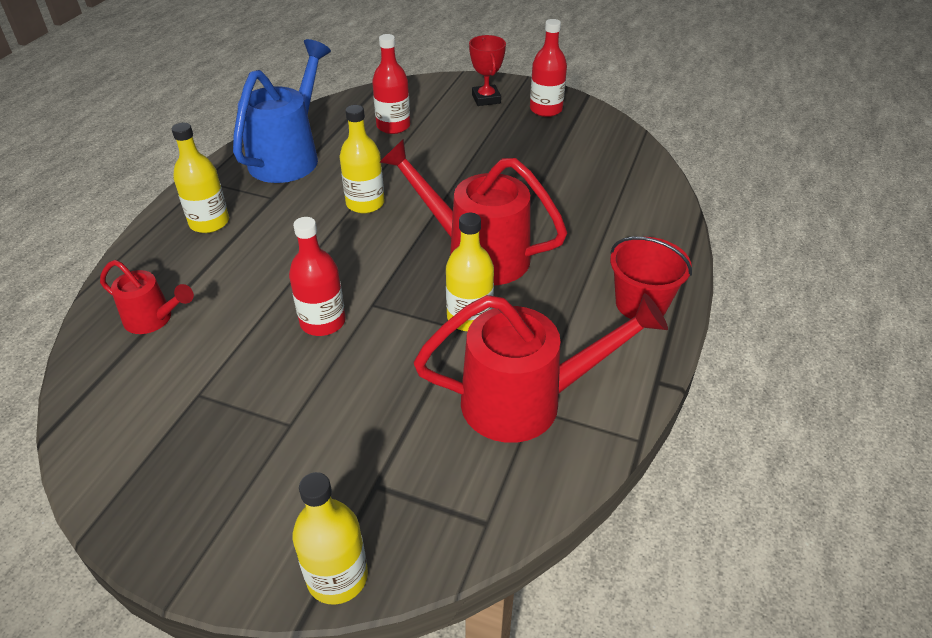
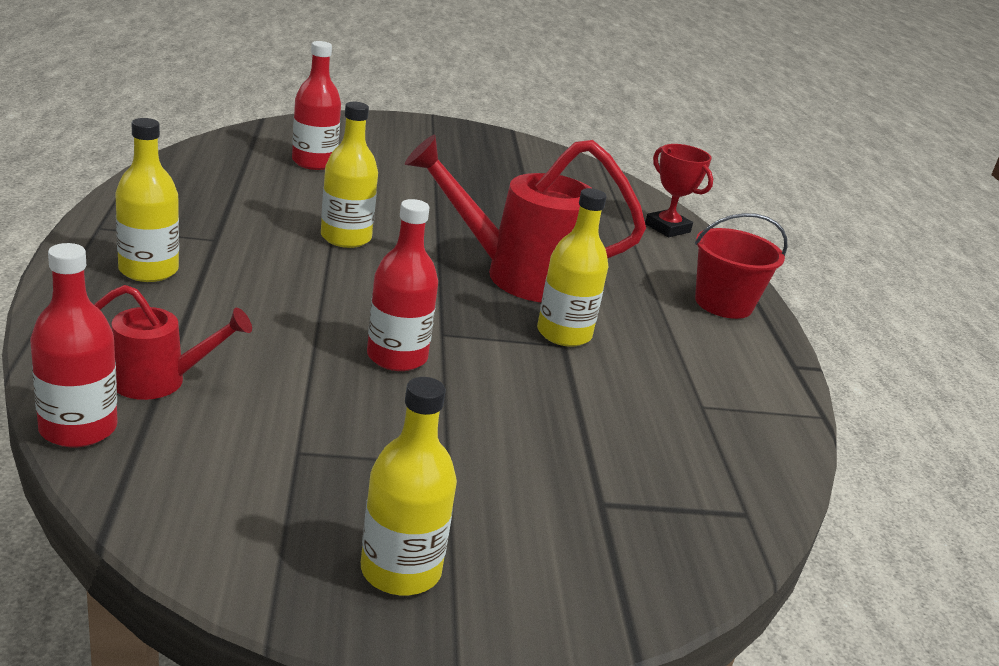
camera: 30 degrees left, 15 degrees down
blue watering can [233,39,331,183] -> none
yellow bottle [292,472,368,605] -> yellow bottle moved to [361,377,457,595]
red watering can [414,293,668,443] -> none
red trophy [469,35,506,106] -> red trophy moved to [645,144,713,237]
red bottle [530,19,567,117] -> red bottle moved to [30,243,118,447]

